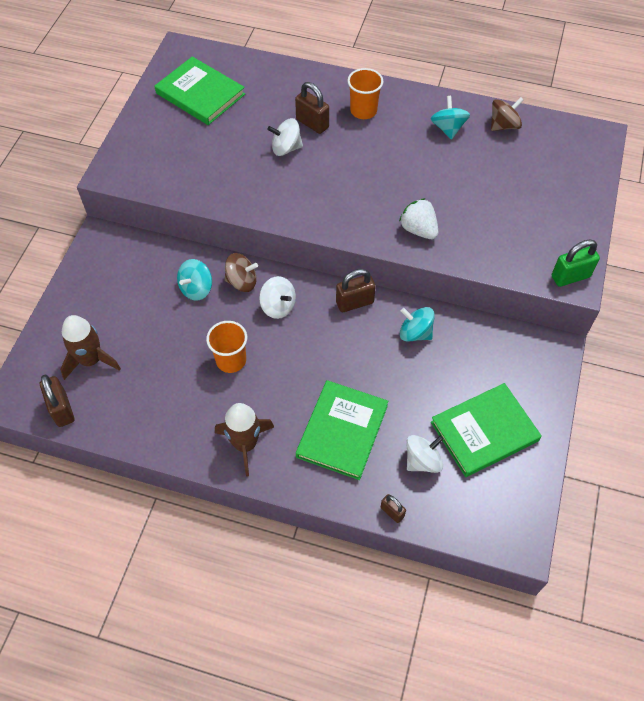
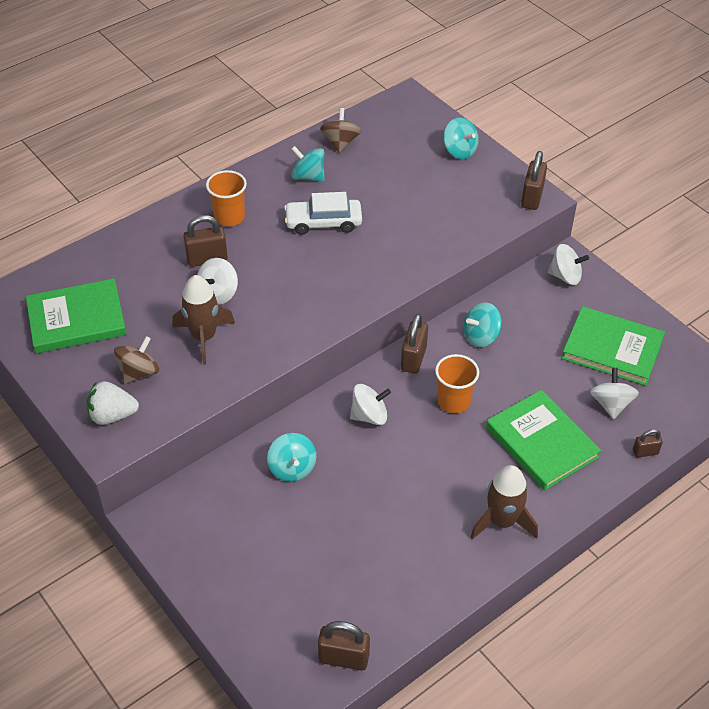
camera: 55 degrees left, 10 degrees down
brown rocket [60,315,121,380] -> brown rocket moved to [173,275,235,365]
orange cup [206,321,247,373] -> orange cup moved to [435,354,479,413]
brown spinning top [225,253,258,292] -> brown spinning top moved to [114,336,159,384]
white strawberry [399,198,438,239] -> white strawberry moved to [87,381,139,425]
green book [431,383,542,477] -> green book turned 75 degrees counterclockwise [562,306,665,386]
green padlock [552,239,600,287] -> brown padlock [521,151,547,210]
none -> white car [284,192,362,235]
none -> turquoise spinning top [443,117,479,159]
none -> white spinning top [548,244,589,285]

